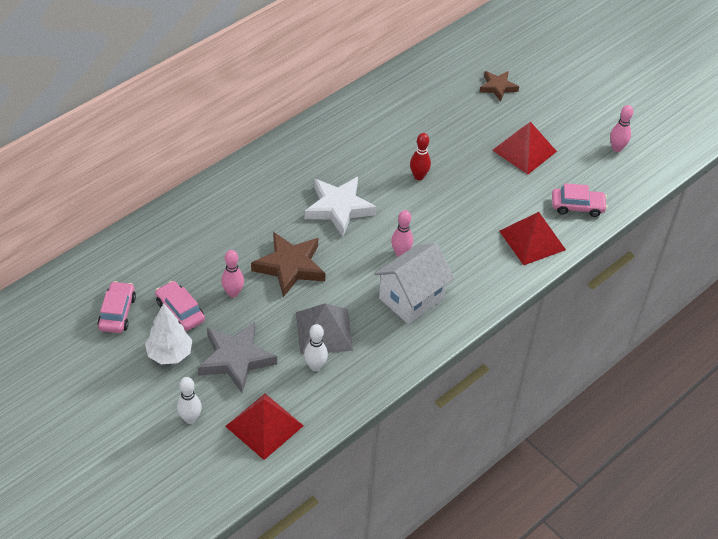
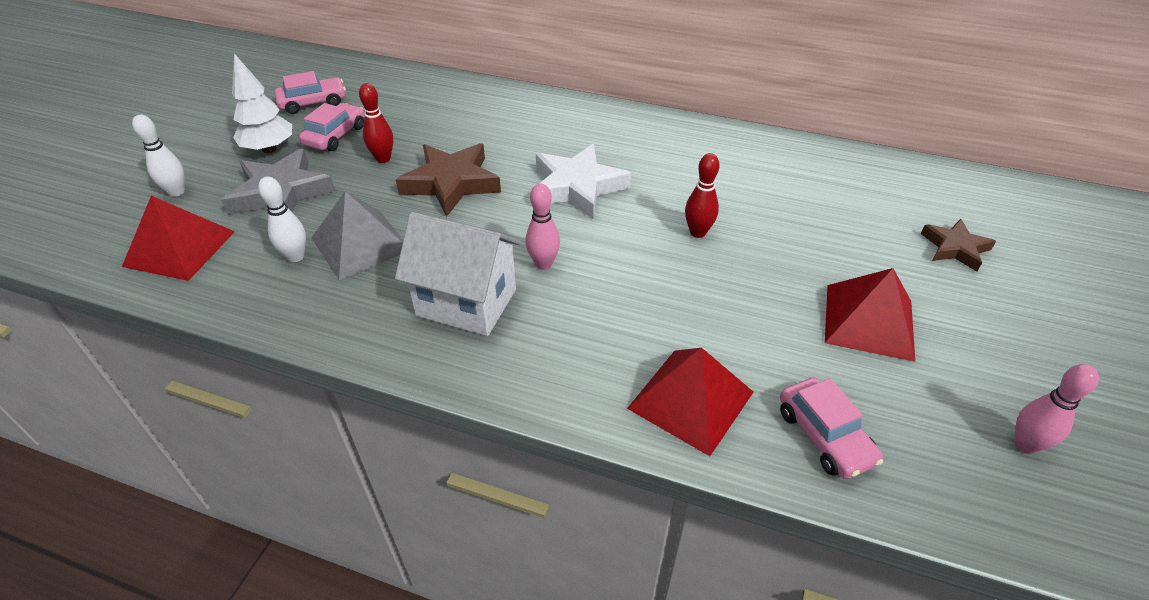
camera: 65 degrees right, 5 degrees down
pink bowling pin [221,250,244,298] -> red bowling pin [359,83,393,163]

